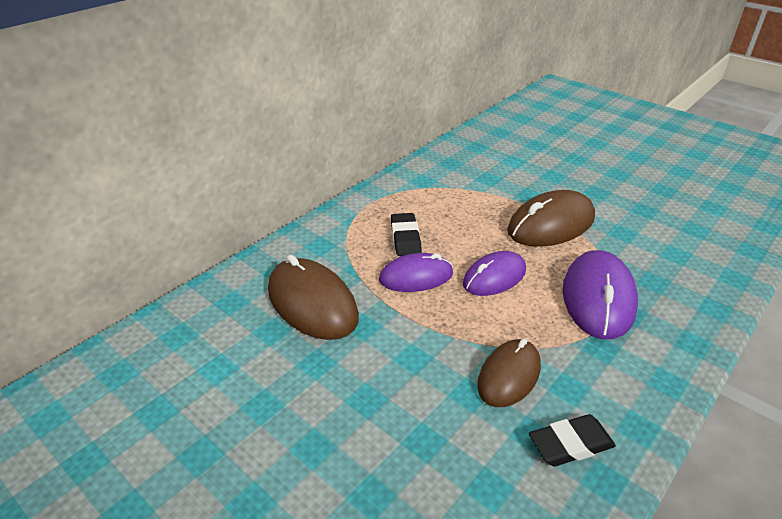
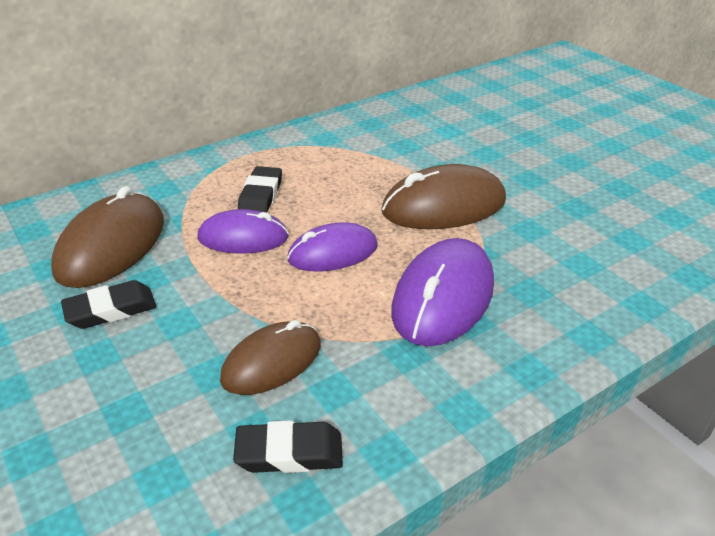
camera: 15 degrees right, 0 degrees up
brown mouse [268,255,359,340] -> brown mouse turned 45 degrees clockwise [51,186,164,288]
none -> black eraser [61,280,156,329]

